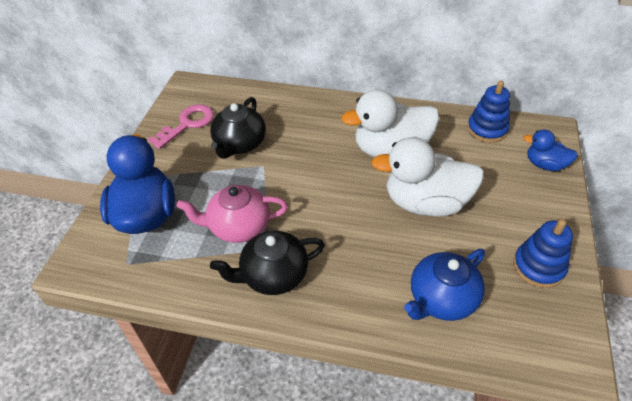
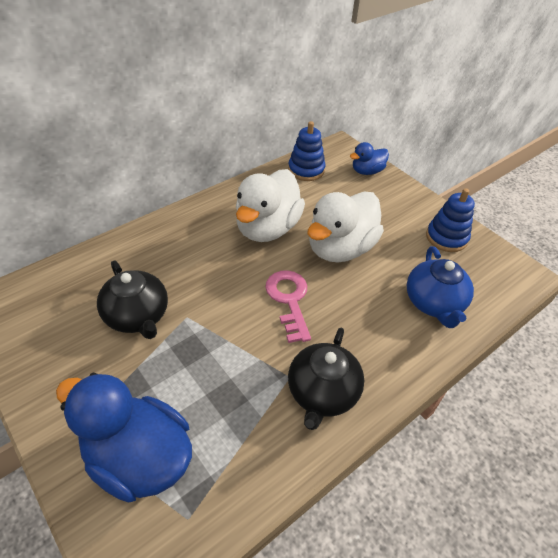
camera: 55 degrees left, 0 degrees up
pink key [148,104,214,149] -> pink key moved to [265,270,311,343]
pink teapot [176,185,288,243] -> none

